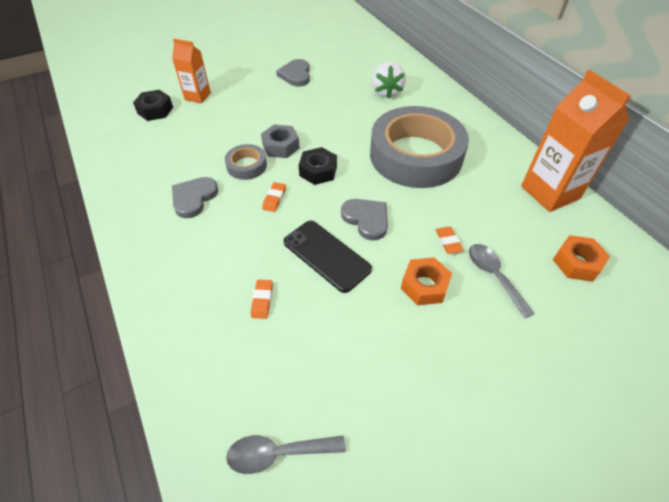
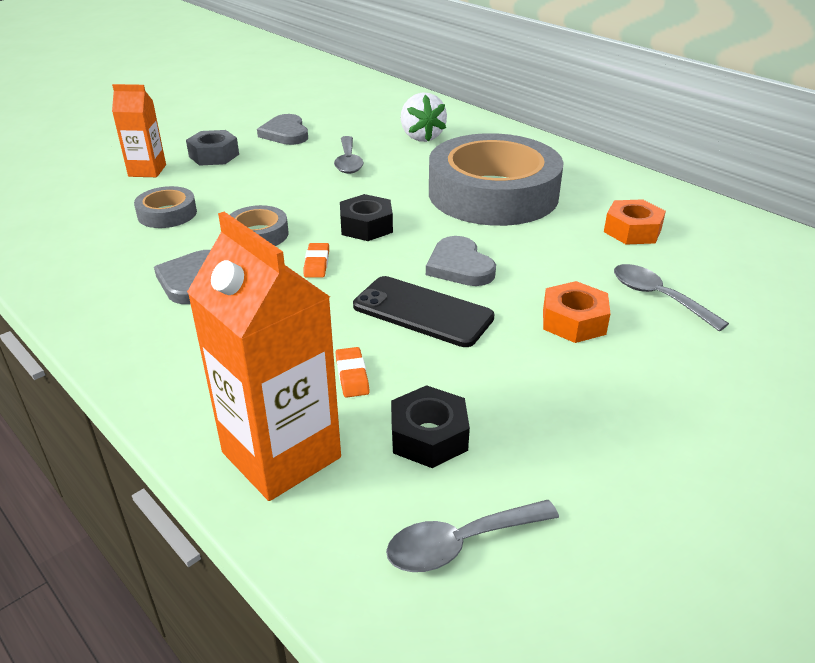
camera: 15 degrees left, 15 degrees down
black nut [133,90,173,121] -> black nut moved to [391,385,470,468]
grey nut [261,124,300,158] -> grey nut moved to [186,130,239,166]
grey heart [341,199,388,241] -> grey heart turned 150 degrees counterclockwise [426,236,496,286]
orange eraser [435,226,464,254] -> none
orange carton [521,70,631,212] -> orange carton moved to [187,212,341,501]
orange nut [553,235,610,282] -> orange nut moved to [604,199,666,245]
none -> grey tape [134,186,197,228]
none -> grey spoon [334,136,364,174]

